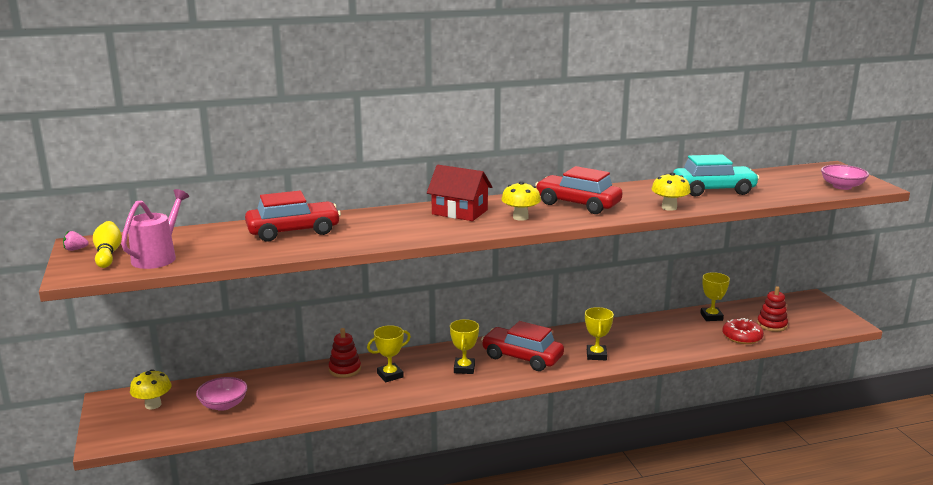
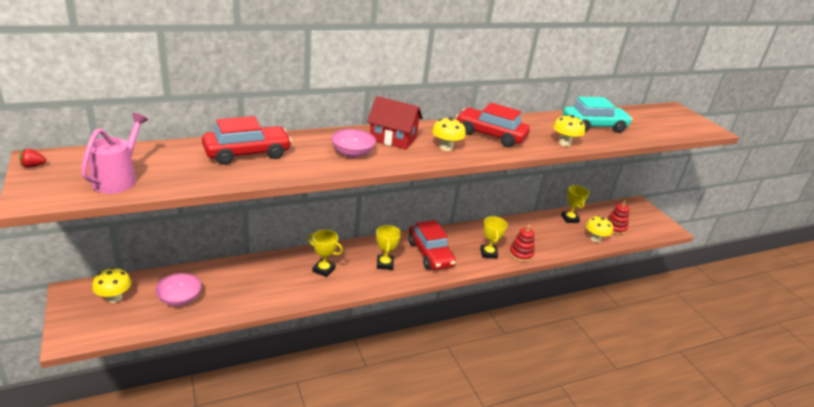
camera: 10 degrees left, 10 degrees up
pink strawberry [63,230,89,251] -> red strawberry [19,148,46,168]
yellow bowling pin [93,221,122,268] -> none
red stacking toy [329,328,361,378] -> red stacking toy moved to [509,225,535,262]
yellow trophy [367,325,411,382] -> yellow trophy turned 60 degrees clockwise [308,230,343,277]
red car [481,321,564,371] -> red car turned 135 degrees counterclockwise [408,220,456,270]
red donut [723,318,764,344] -> yellow mushroom [586,216,613,242]
pink bowl [821,165,869,190] -> pink bowl moved to [331,129,376,158]

